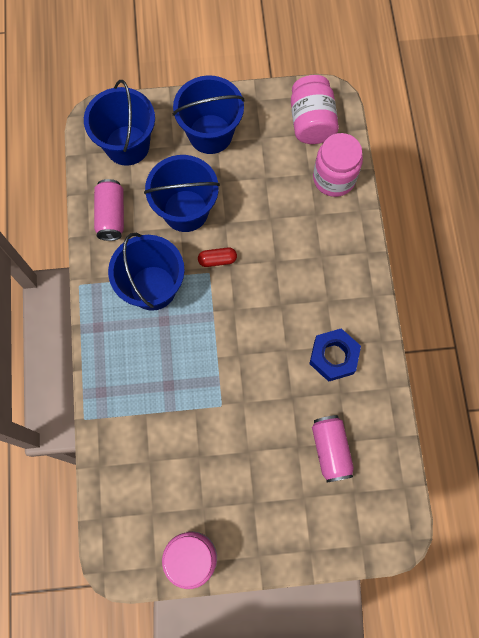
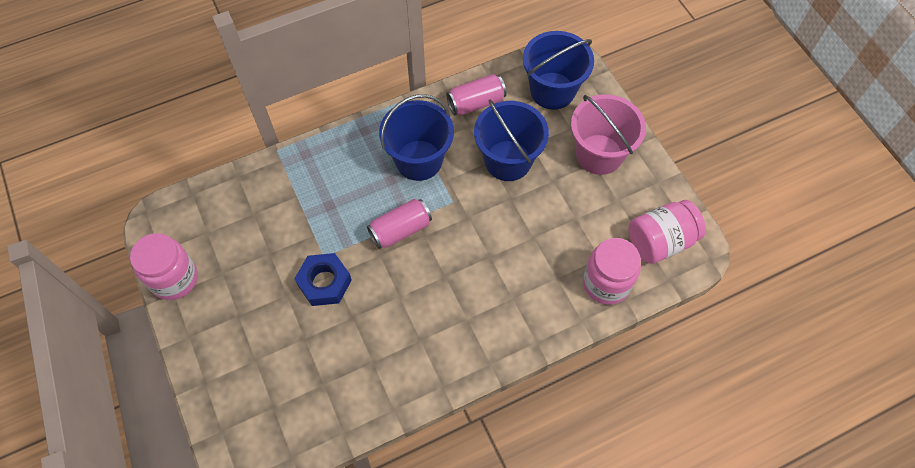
camera: 70 degrees right, 10 degrees down
blue bucket [173,75,245,154] -> pink bucket [571,94,646,175]
red capsule [198,247,237,267] -> none
blue nut [309,328,361,382] -> blue nut moved to [294,253,352,306]
pink can [312,415,354,483] -> pink can moved to [367,199,432,249]

